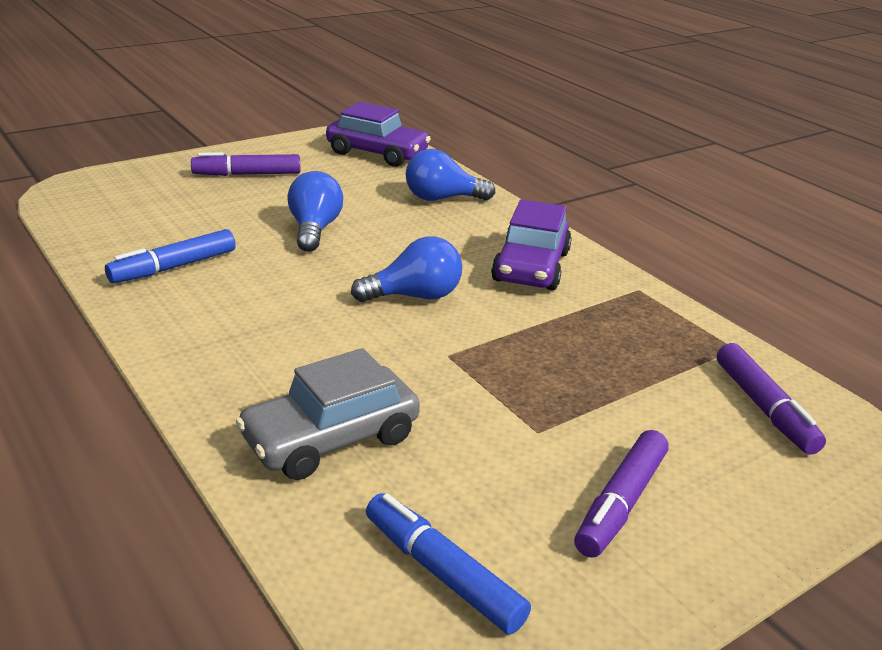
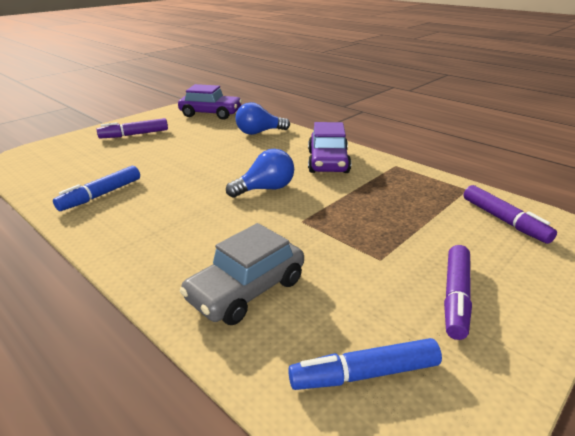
camera: 10 degrees left, 0 degrees up
blue light bulb [287,171,343,252] -> none
blue marker [366,493,531,635] -> blue marker turned 45 degrees counterclockwise [288,338,442,390]

